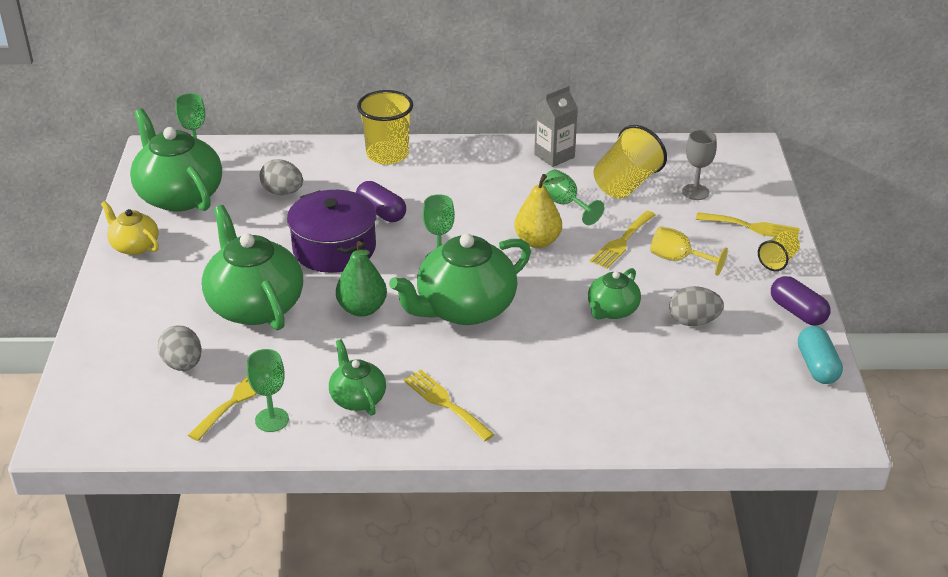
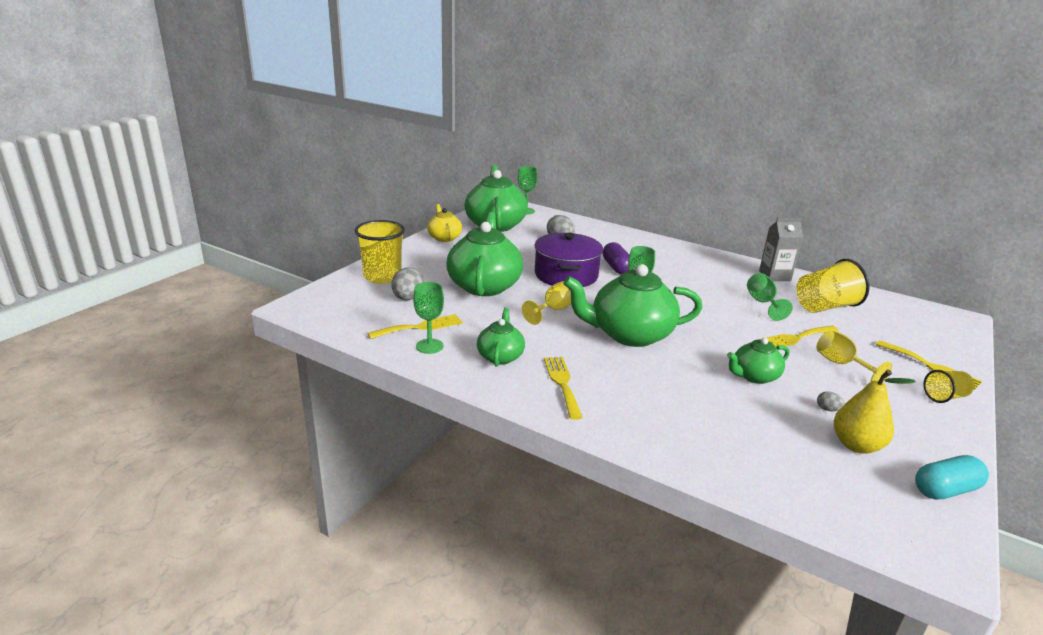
camera: 30 degrees right, 10 degrees down
green pear [336,241,387,317] -> yellow goblet [522,281,571,325]
yellow cup [357,90,413,165] -> yellow cup moved to [355,220,405,284]
yellow pear [514,174,566,248] -> yellow pear moved to [834,370,916,454]
grey egg [669,286,724,326] -> grey egg [817,391,845,411], size x0.49
grey goblet [682,130,717,200] -> none
purple capsule [771,276,831,325] -> none
turquoise capsule [798,326,843,384] -> turquoise capsule turned 45 degrees clockwise [915,455,989,500]

